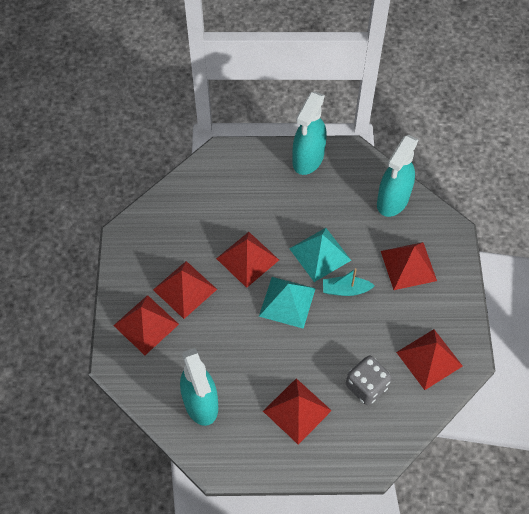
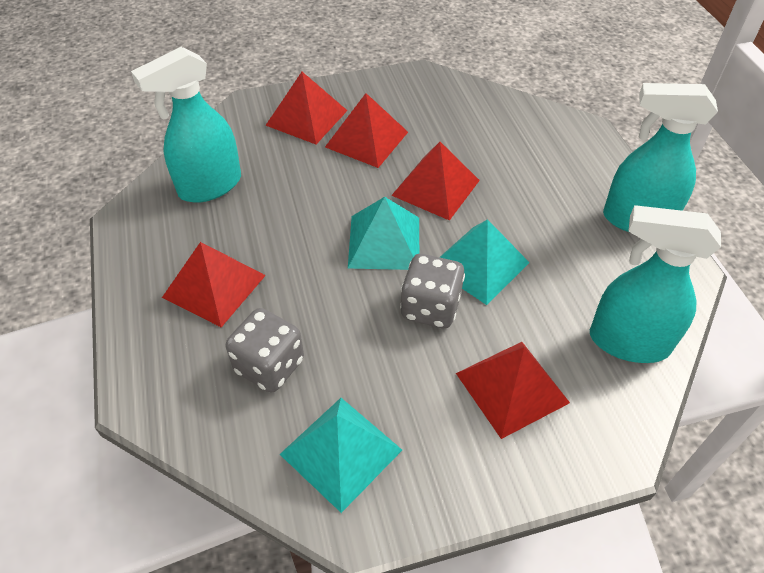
camera: 75 degrees right, 10 degrees down
turquoise boat [323,268,375,296] -> grey dice [400,254,465,328]
red pyramid [396,329,463,390] -> turquoise pyramid [280,398,402,513]

